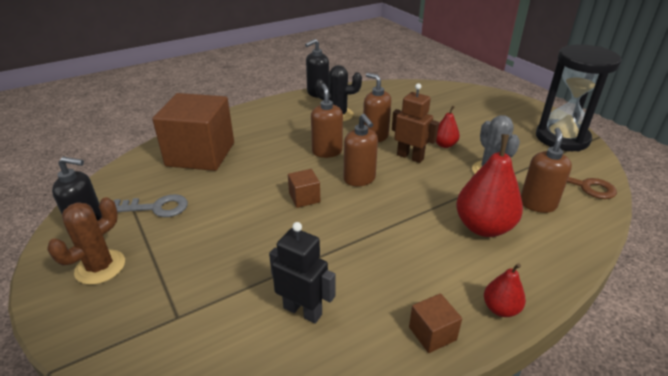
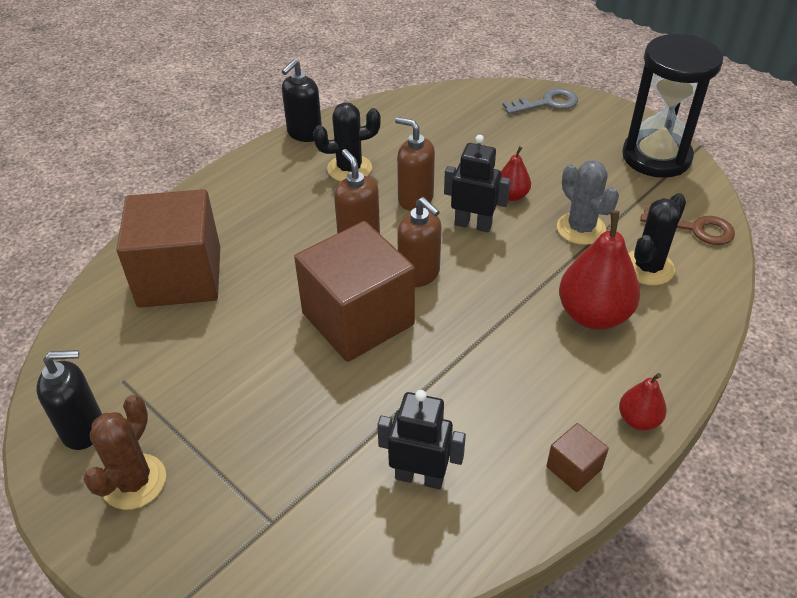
camera: 15 degrees left, 10 degrees up
grey key [114,194,188,217] -> grey key moved to [503,88,578,114]
brown cube [288,169,320,208] -> brown cube [294,221,415,362], size x2.41
brown robot [392,83,439,163] -> black robot [444,135,511,232]
brown soap dispenser [521,128,572,213] -> black cactus [628,193,686,285]

